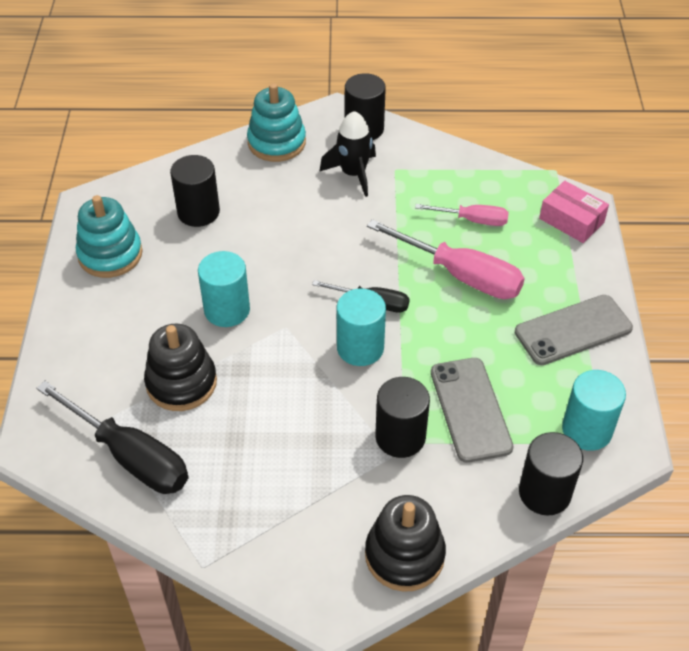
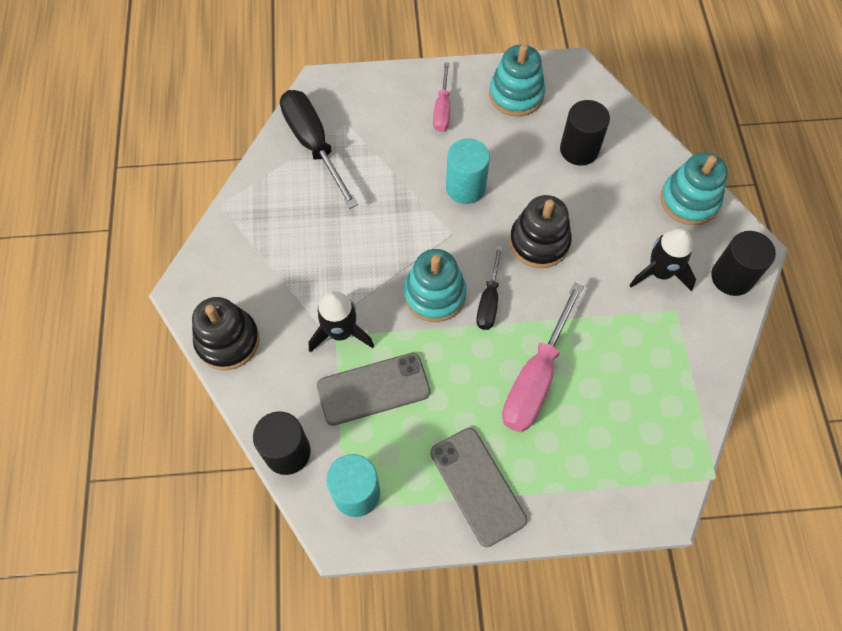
camera: 85 degrees right, 15 degrees up
black screwdriver [36,381,188,494] -> black screwdriver turned 120 degrees clockwise [280,90,358,209]
black stacking toy [144,324,217,411] -> black stacking toy moved to [509,195,572,268]
turquoise cylinder [337,288,386,366] -> turquoise stacking toy [404,249,466,322]
black cylinder [375,377,430,458] -> black rocket [309,291,374,353]
pink screwdriver [415,204,509,226] -> pink screwdriver moved to [433,62,450,132]
pink box [539,181,609,243] -> none

